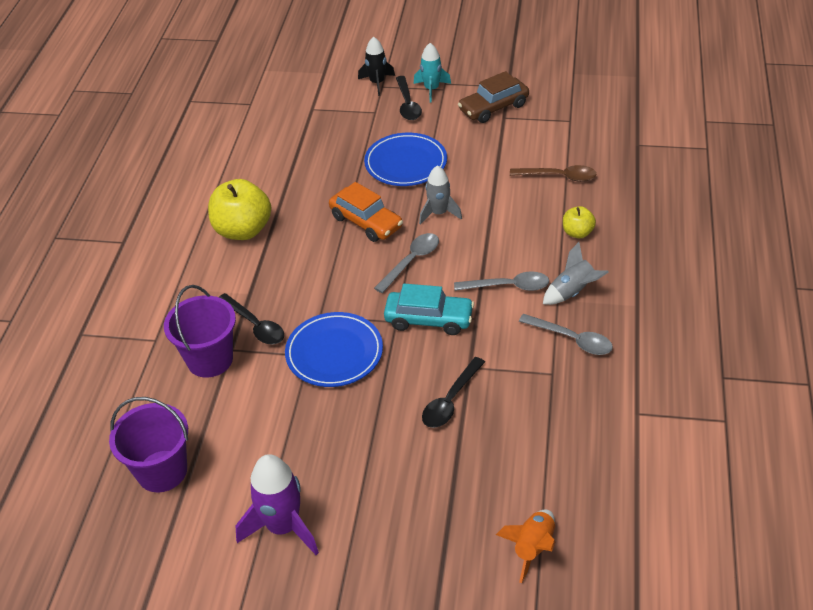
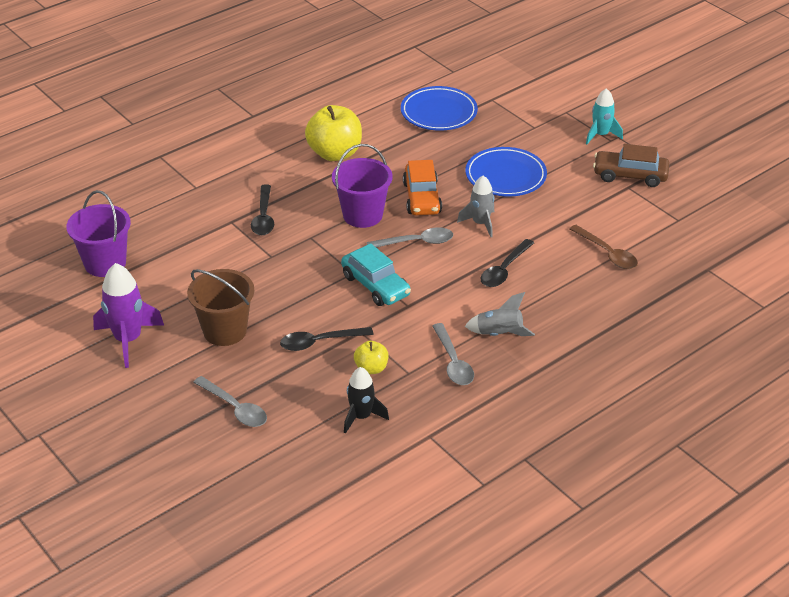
camera: 40 degrees right, 5 degrees down
purple bucket [164,285,236,378] -> purple bucket moved to [332,144,393,228]
blue plate [285,312,383,387] -> blue plate moved to [401,86,478,131]
black rocket [358,37,395,96] -> black rocket moved to [344,367,389,434]
black spoon [396,76,422,120] -> black spoon moved to [480,239,534,287]
grey spoon [454,271,549,291] -> grey spoon moved to [193,376,267,427]
orange rocket [496,509,556,583] -> none
yellow apple [563,206,596,238] -> yellow apple moved to [354,341,388,374]
none -> brown bucket [187,269,254,346]

